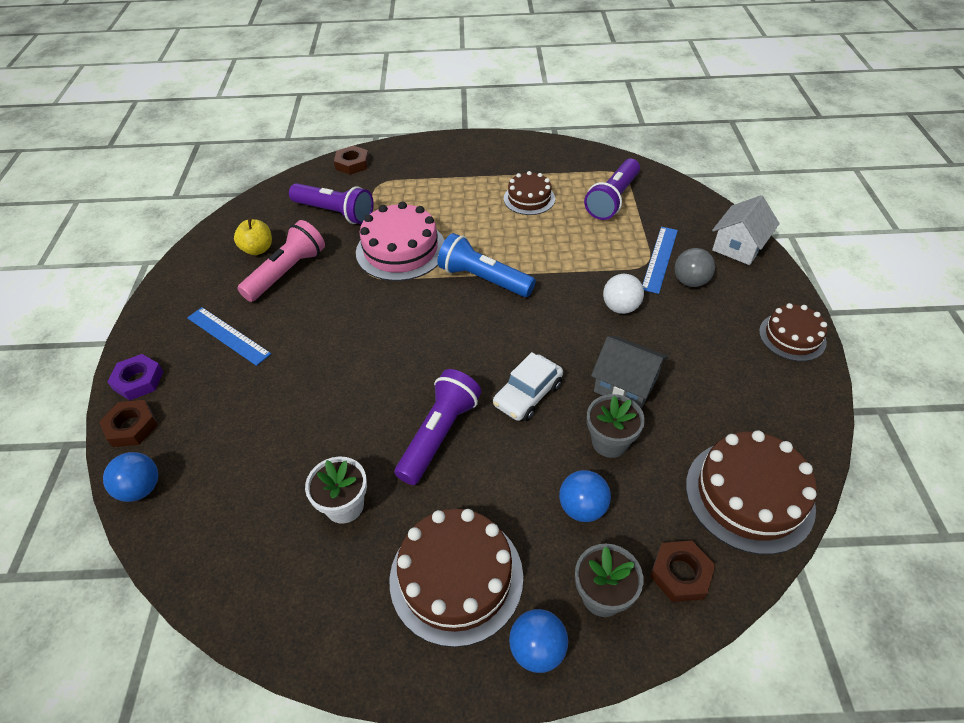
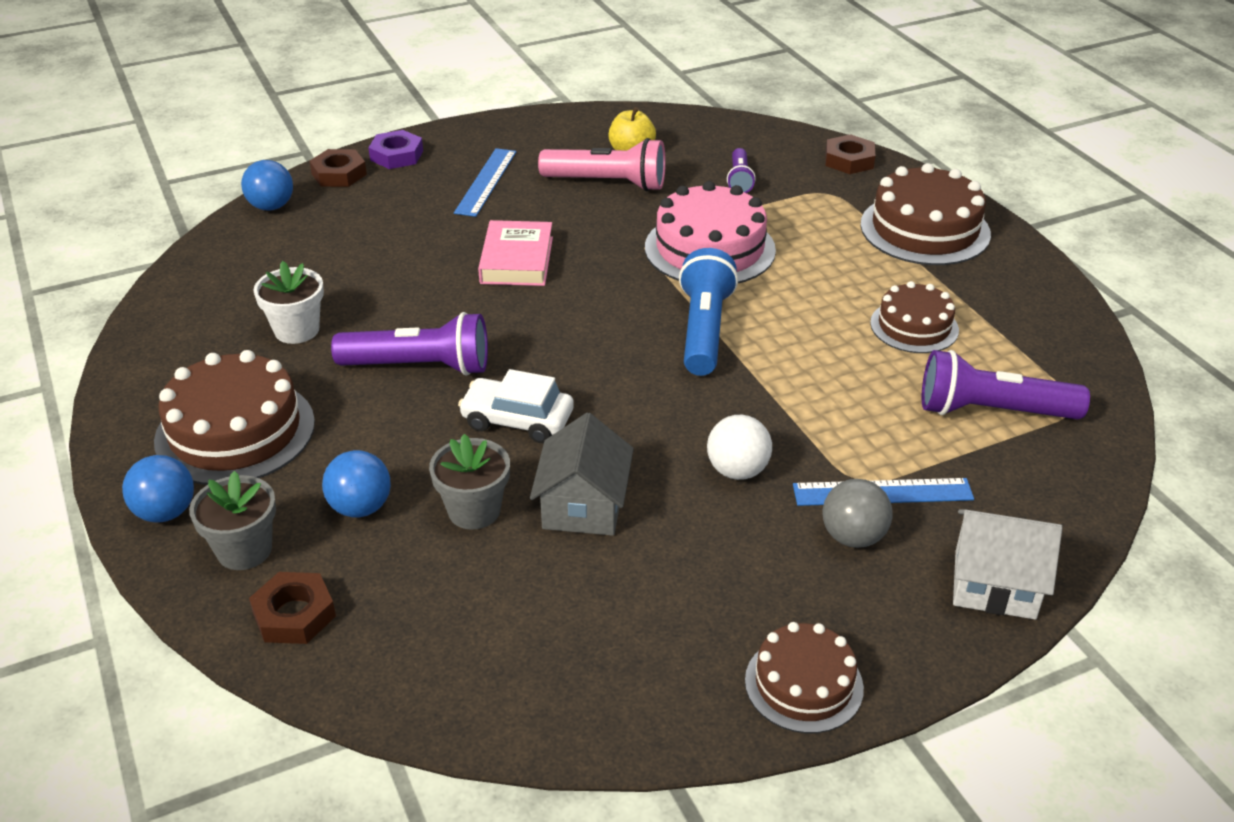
camera: 65 degrees right, 10 degrees down
purple flashlight [289,183,374,224] -> purple flashlight [727,148,756,193], size x0.55
brown cake [686,430,817,555] -> brown cake moved to [860,163,991,265]
none -> pink book [478,220,553,286]

